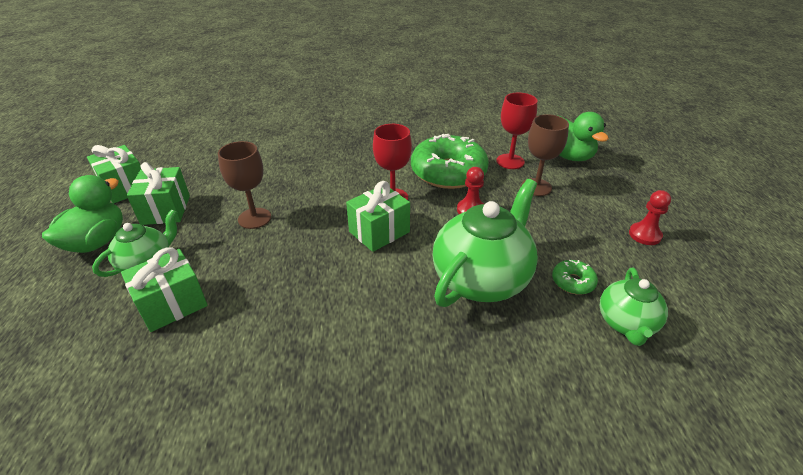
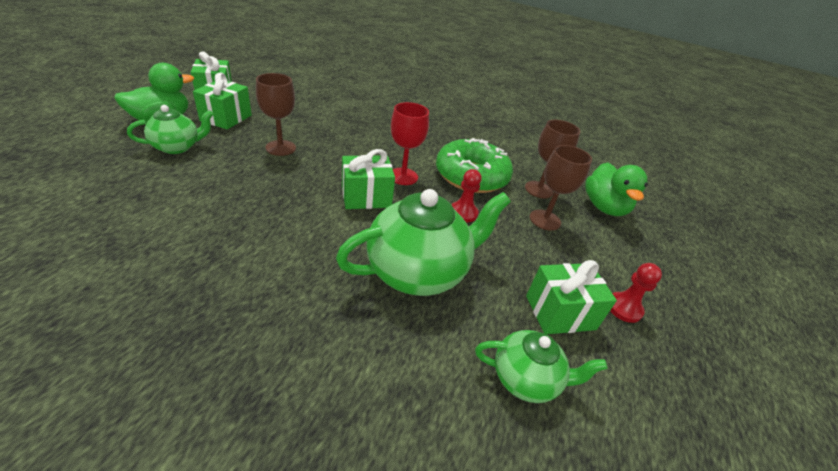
camera: 20 degrees right, 0 degrees up
green gift [121,247,208,332] -> green gift moved to [526,260,617,334]
red goblet [496,93,537,169] -> brown goblet [525,120,580,199]
green donut [552,260,598,295] -> none
green teapot [600,268,668,346] -> green teapot turned 120 degrees counterclockwise [475,330,608,403]

